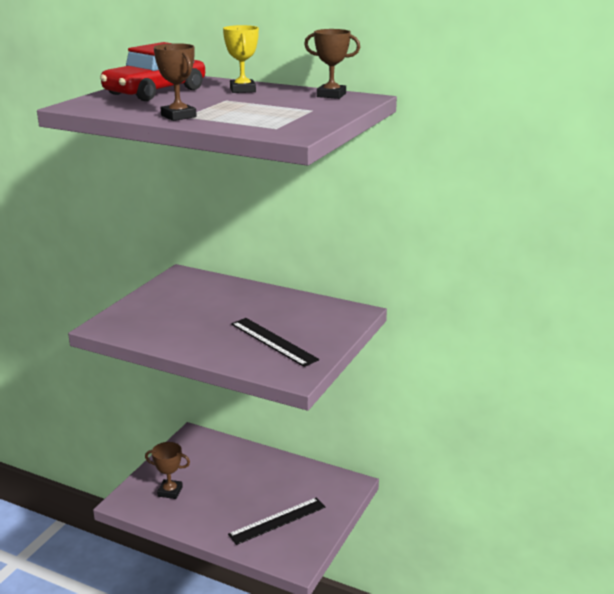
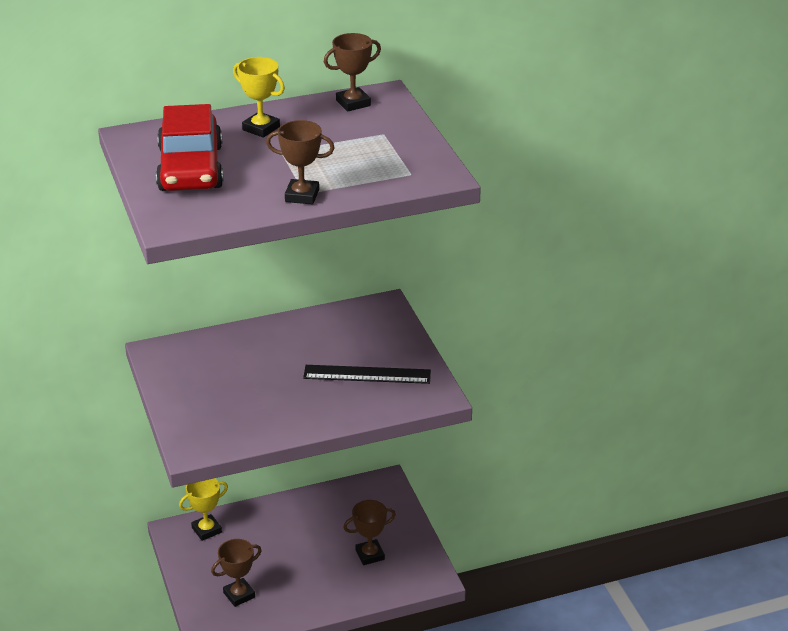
camera: 45 degrees left, 10 degrees up
black ruler [228,497,325,545] -> brown trophy [343,500,396,565]
none -> yellow trophy [179,478,228,541]

